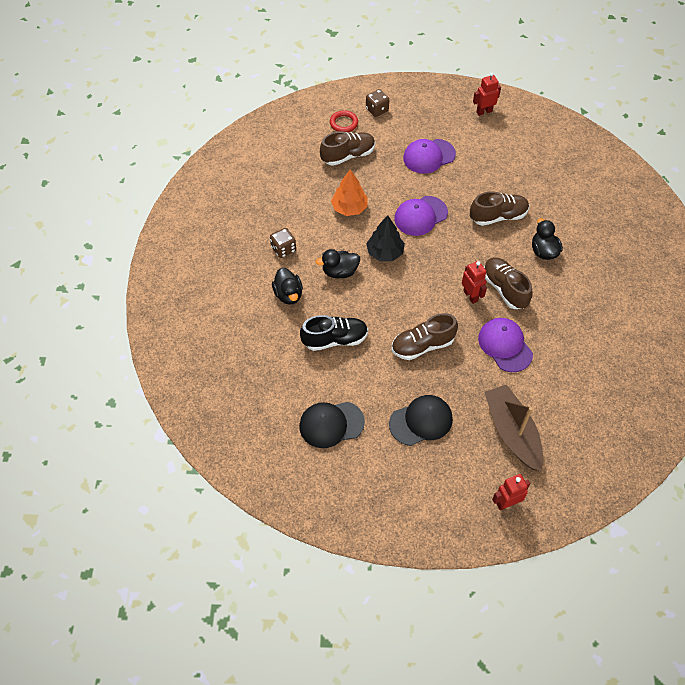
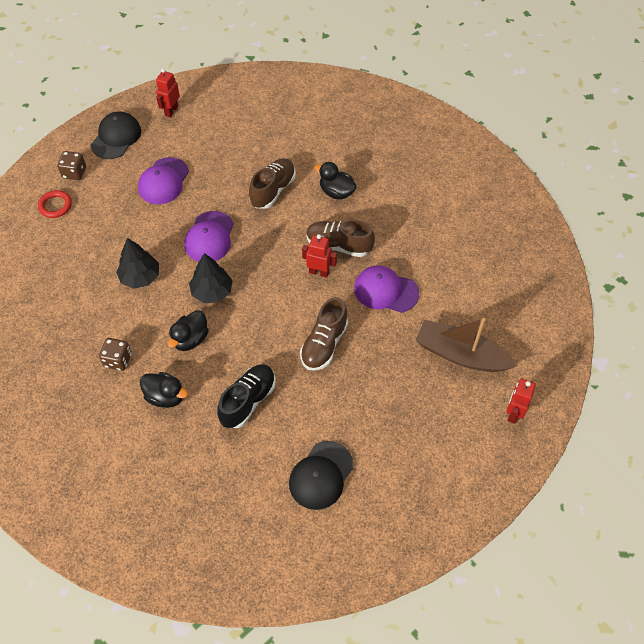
camera: 45 degrees left, 0 degrees up
brown shoe [320,131,375,166] -> none
orange tree [331,170,368,216] -> black tree [116,238,159,289]
black cap [389,395,453,446] -> black cap moved to [91,111,141,159]

